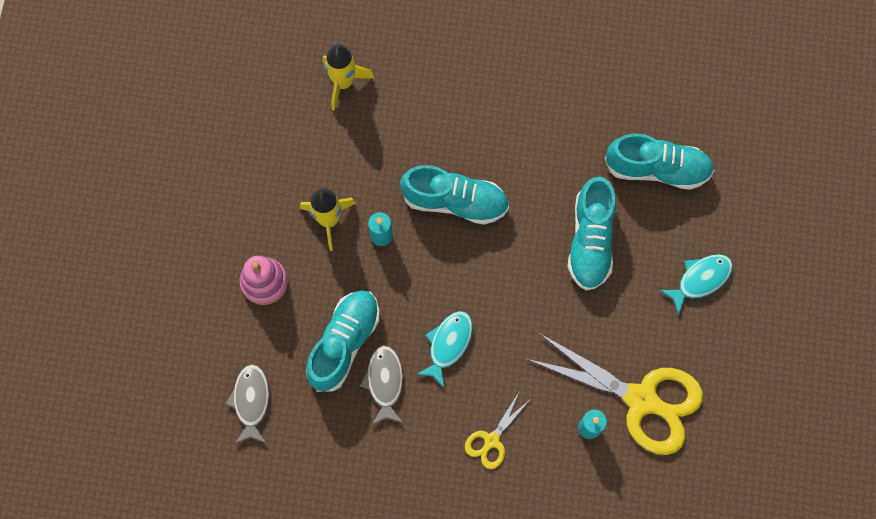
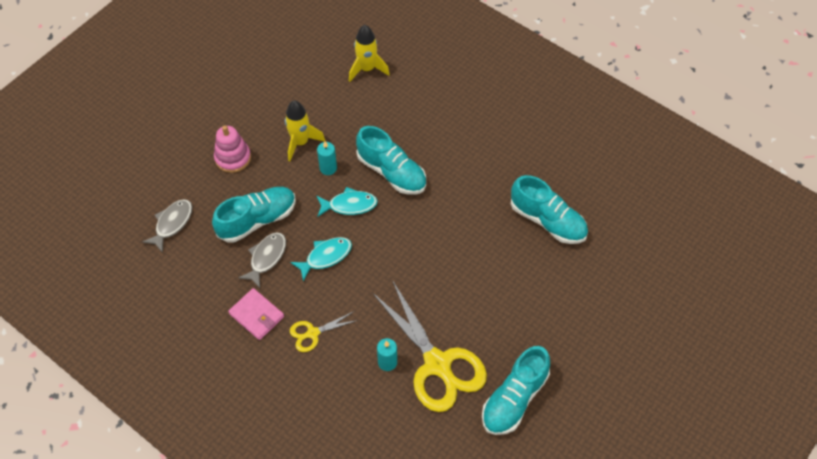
camera: 30 degrees right, 15 degrees down
turquoise shoe [568,177,616,291] -> turquoise shoe moved to [482,346,550,435]
turquoise fish [660,254,733,315] -> turquoise fish moved to [317,187,378,217]
none -> pink wallet [228,288,284,340]

